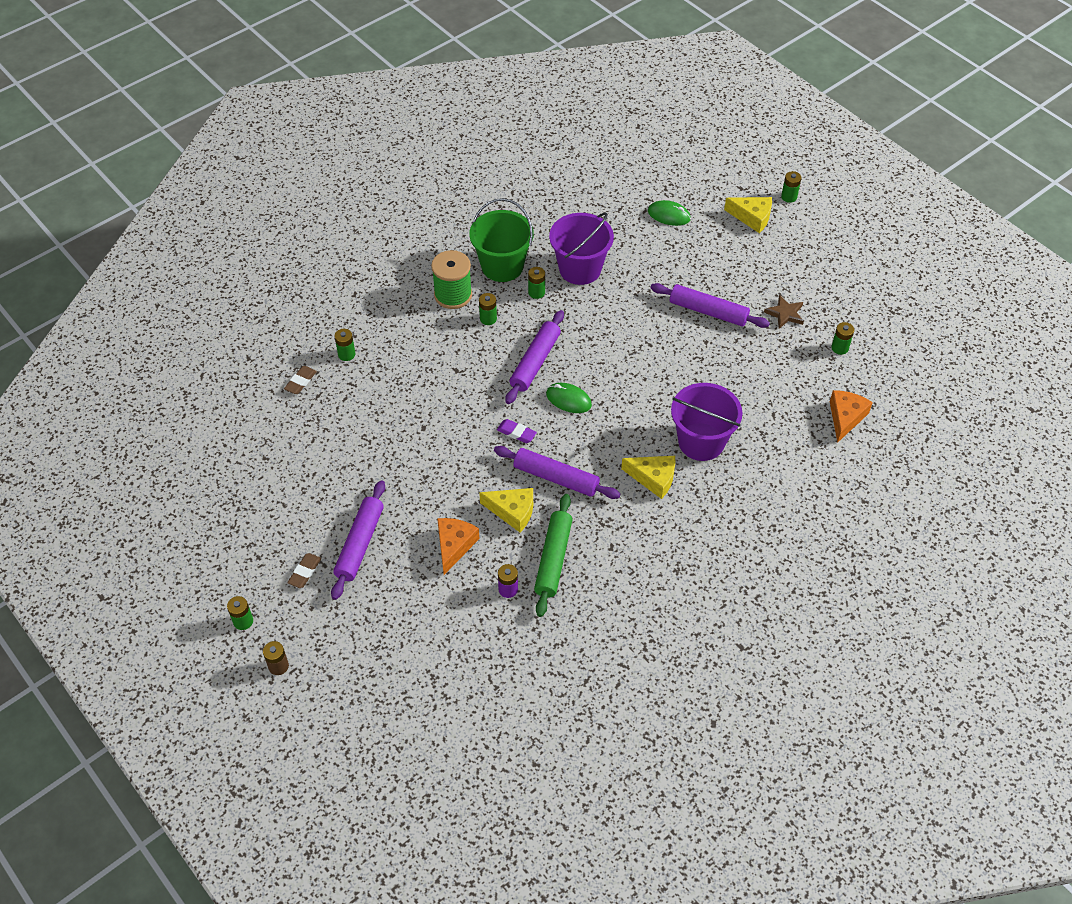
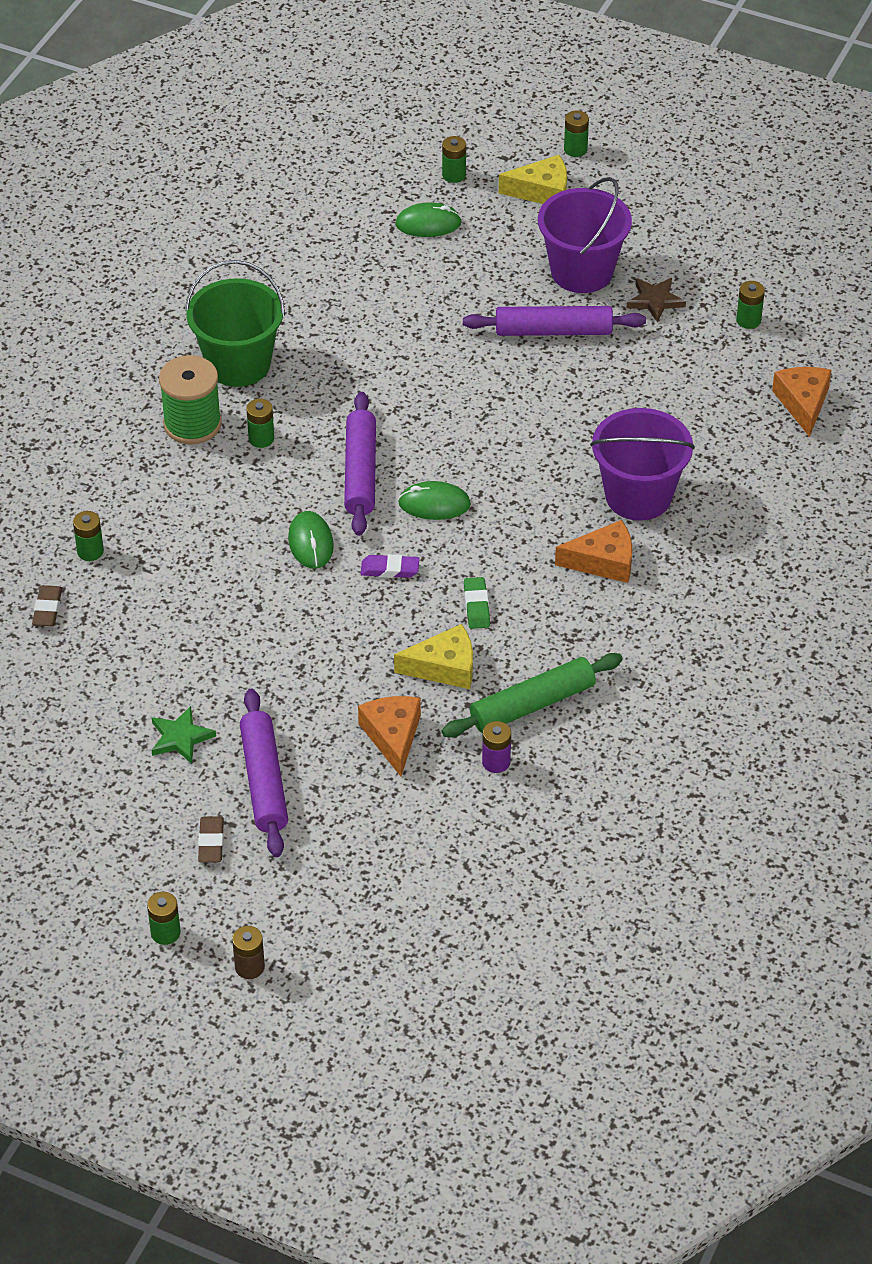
camera: 25 degrees left, 5 degrees down
purple rolling pin [494,446,620,499] -> green eraser [464,577,490,629]
green battery [528,267,545,299] -> green battery moved to [442,136,466,183]
green rolling pin [534,494,572,617] -> green rolling pin turned 75 degrees clockwise [441,653,623,737]
purple bucket [549,213,614,285] -> purple bucket moved to [538,177,632,293]
yellow cheese [621,456,676,499] -> orange cheese [555,520,632,583]
none -> green star [151,706,216,764]
none -> green mouse [288,511,334,569]

